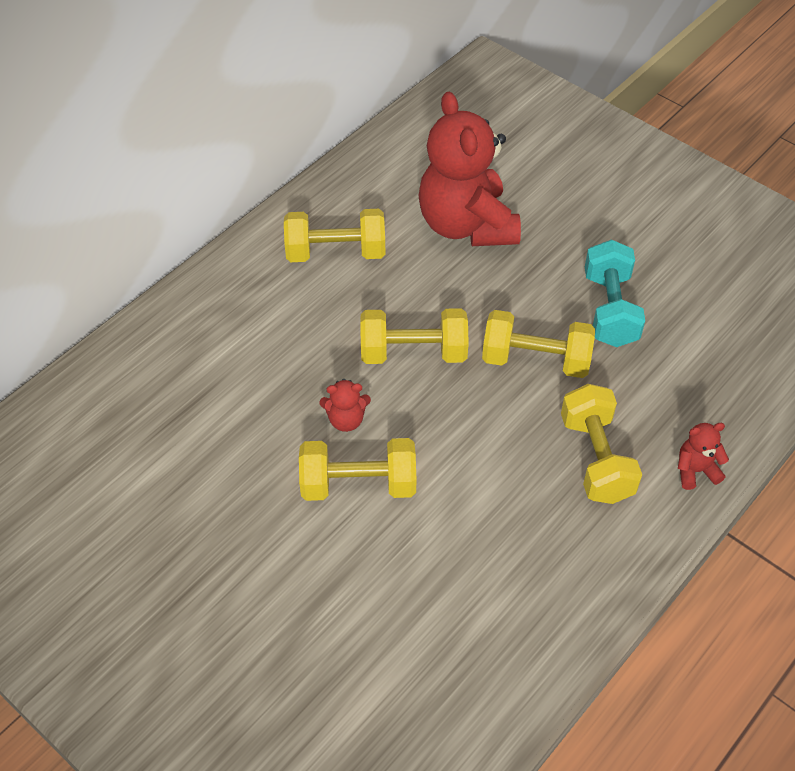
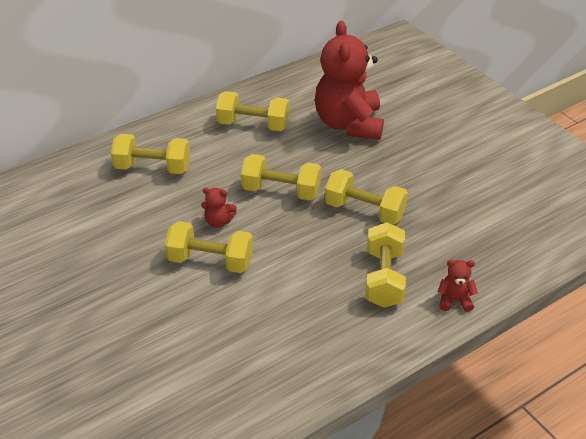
camera: 15 degrees right, 10 degrees down
turquoise dumbbell [585,239,645,347] -> none
none -> yellow dumbbell [111,134,190,174]

